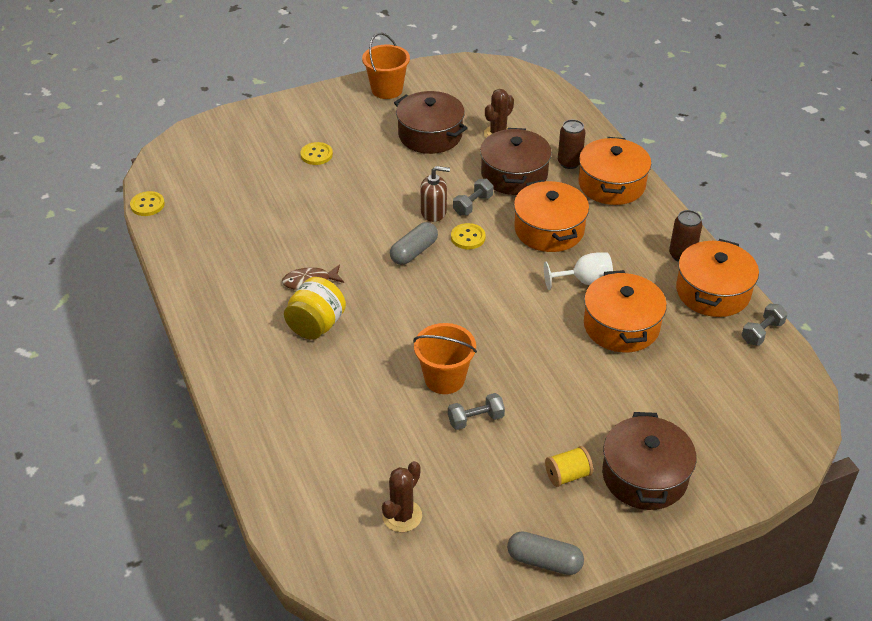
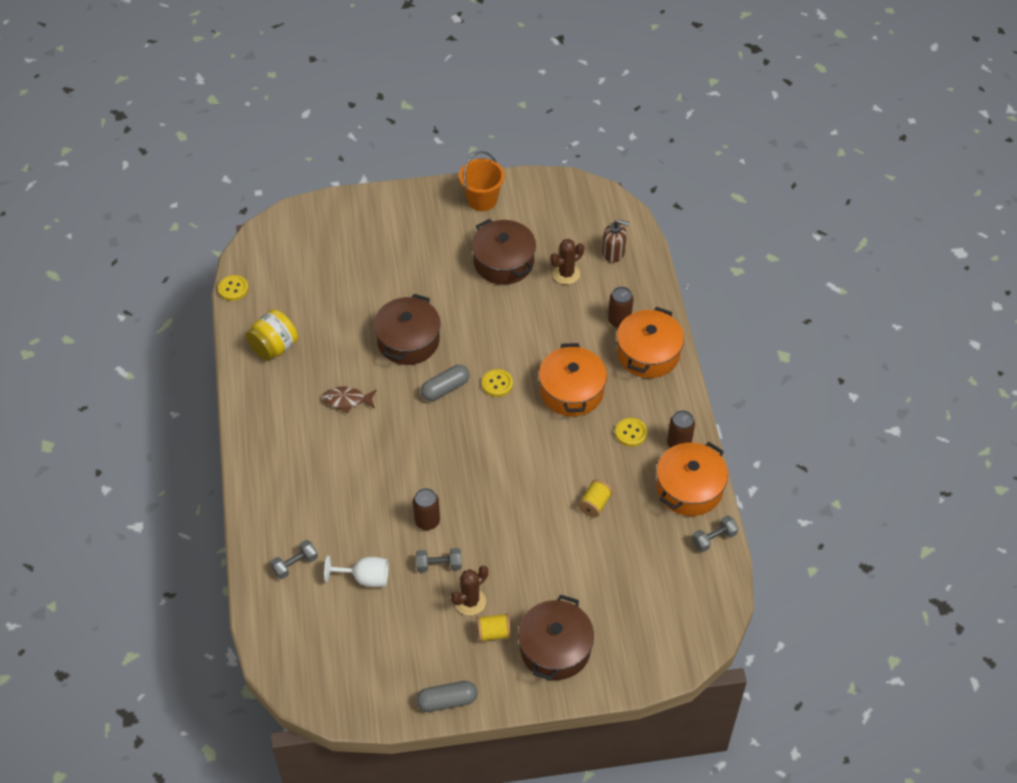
camera: 15 degrees right, 10 degrees up
yellow jar [284,277,346,340] -> yellow jar moved to [246,309,298,361]
yellow button [300,142,333,165] -> yellow button moved to [615,418,647,447]
brown cactus [382,461,422,532] -> brown cactus moved to [451,566,488,615]
orange bucket [413,323,477,394] -> brown can [413,488,440,530]
brown soap dispenser [420,166,450,222] -> brown soap dispenser moved to [602,219,630,263]
grey dumbbell [453,179,494,215] -> grey dumbbell moved to [270,540,318,579]
brown pot [480,128,552,195] -> brown pot moved to [374,294,441,365]
grey capsule [507,531,584,575] -> grey capsule turned 45 degrees counterclockwise [416,681,477,712]
white goblet [544,253,613,290] -> white goblet moved to [324,555,389,587]
orange pot [584,270,667,352] -> yellow spool [578,479,613,518]

